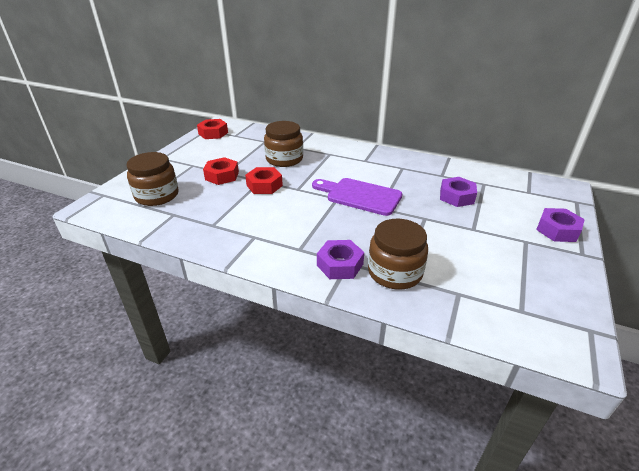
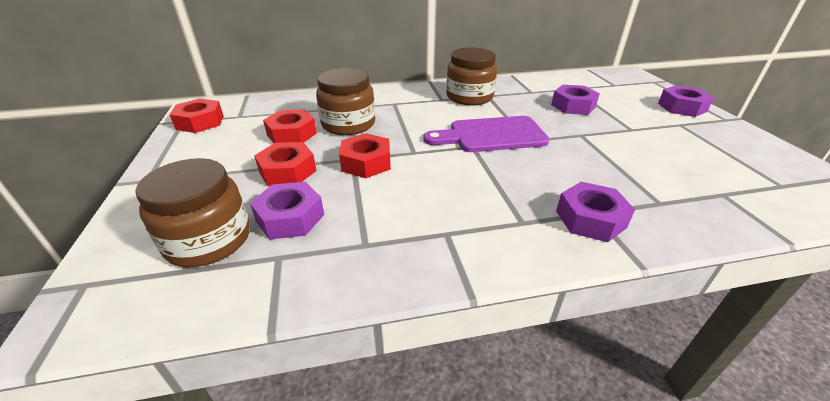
camera: 35 degrees left, 0 degrees up
brown jar [368,219,428,290] -> brown jar moved to [446,47,497,106]
none -> purple nut [250,182,324,240]
none -> red nut [263,109,317,143]

